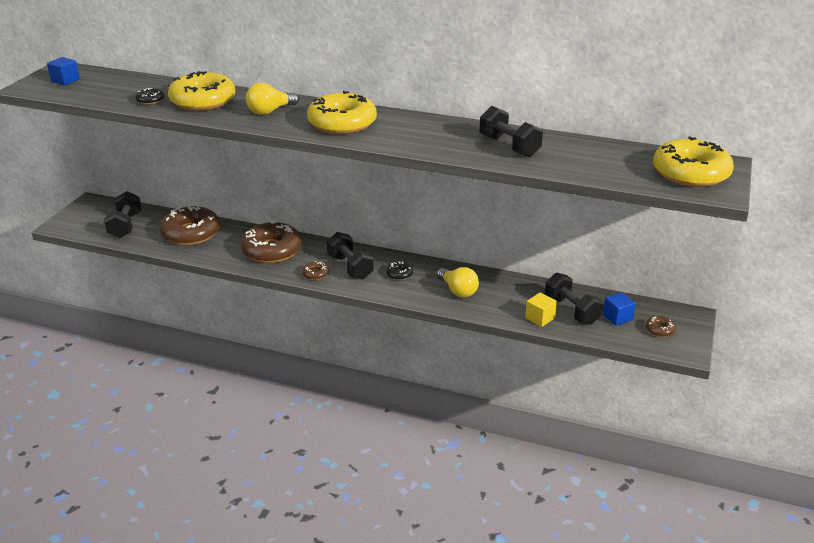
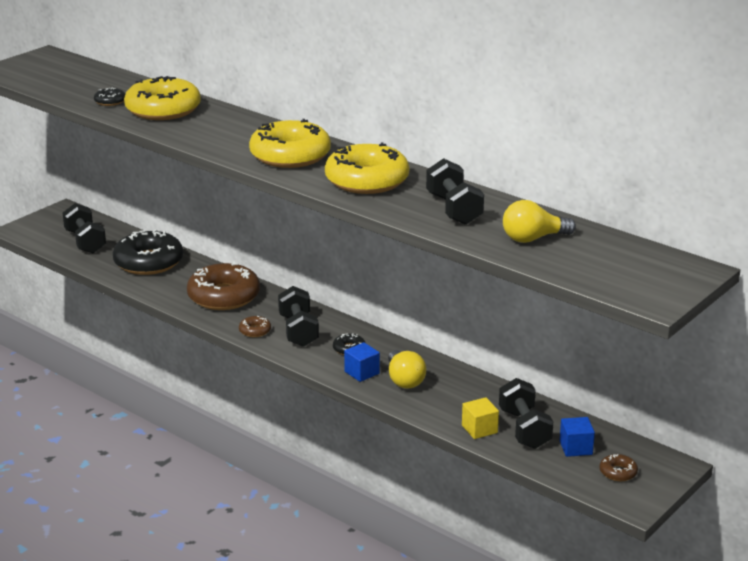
camera: 20 degrees right, 5 degrees down
blue cube [47,57,80,86] -> blue cube moved to [344,342,380,382]
black dumbbell [104,191,142,238] -> black dumbbell turned 45 degrees counterclockwise [63,203,106,254]
brown donut [160,205,220,245] -> black donut [113,229,183,275]
yellow light bulb [246,83,299,115] -> yellow light bulb moved to [503,200,576,243]
yellow donut [653,136,734,187] -> yellow donut moved to [325,142,409,194]

